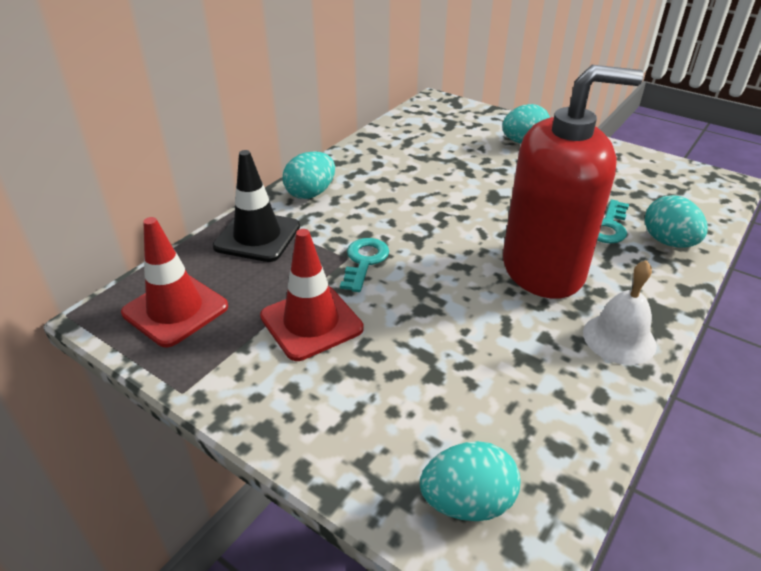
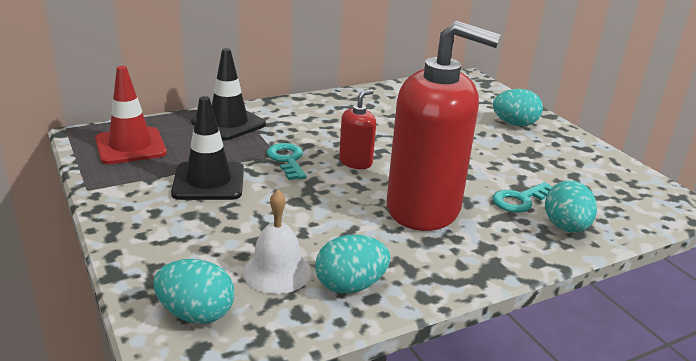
camera: 25 degrees right, 10 degrees down
red traffic cone [260,229,364,361] -> black traffic cone [171,96,244,200]
turquoise egg [283,151,335,199] -> turquoise egg moved to [315,234,390,293]
turquoise key [340,238,389,292] -> turquoise key turned 60 degrees counterclockwise [267,143,307,180]
white bell [583,260,657,365] -> white bell moved to [243,190,311,294]
none -> red soap dispenser [339,89,376,169]

